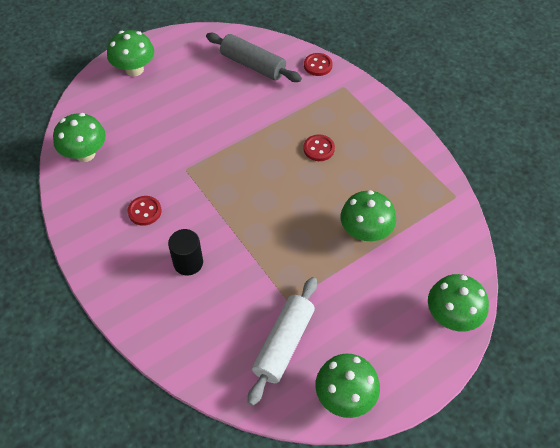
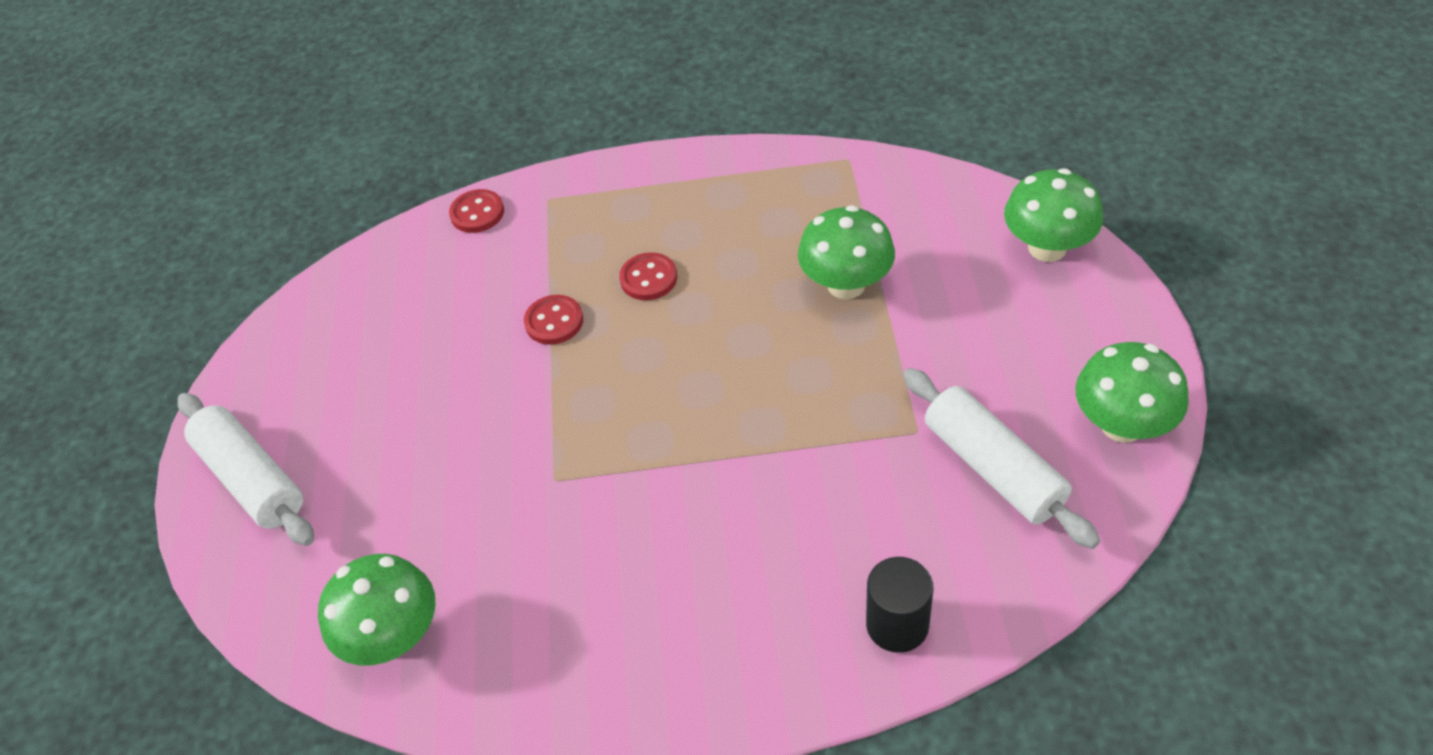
camera: 55 degrees left, 5 degrees down
green mushroom [107,30,154,76] -> white rolling pin [178,393,314,546]
red button [128,196,162,226] -> red button moved to [524,295,583,345]
black cylinder [168,229,203,275] -> black cylinder moved to [866,557,934,653]
grey rolling pin [206,33,302,82] -> none

